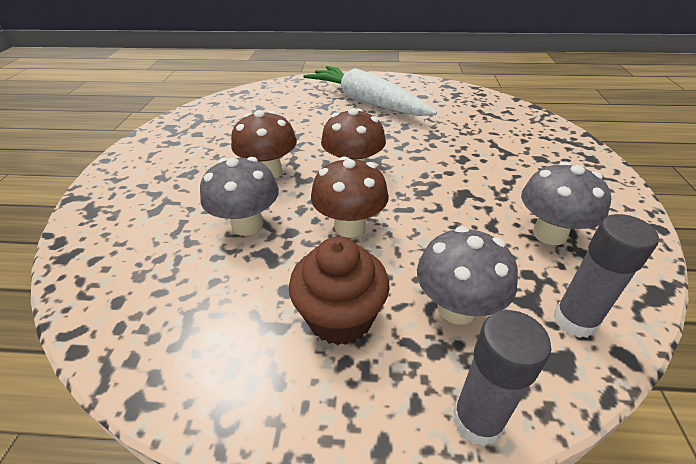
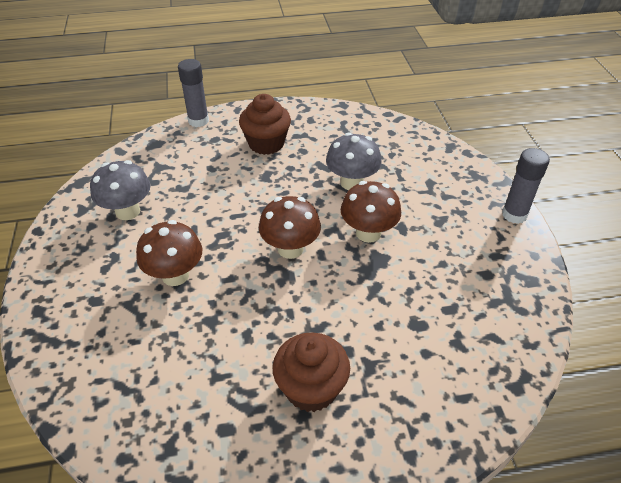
camera: 165 degrees right, 5 degrees up
white carrot [304,66,437,116] -> brown cupcake [273,332,350,412]
brown mushroom [311,156,389,238] -> brown mushroom moved to [136,220,203,286]
grey mushroom [417,226,518,324] -> none
grey glue stick [554,214,659,338] -> grey glue stick moved to [502,148,550,224]

